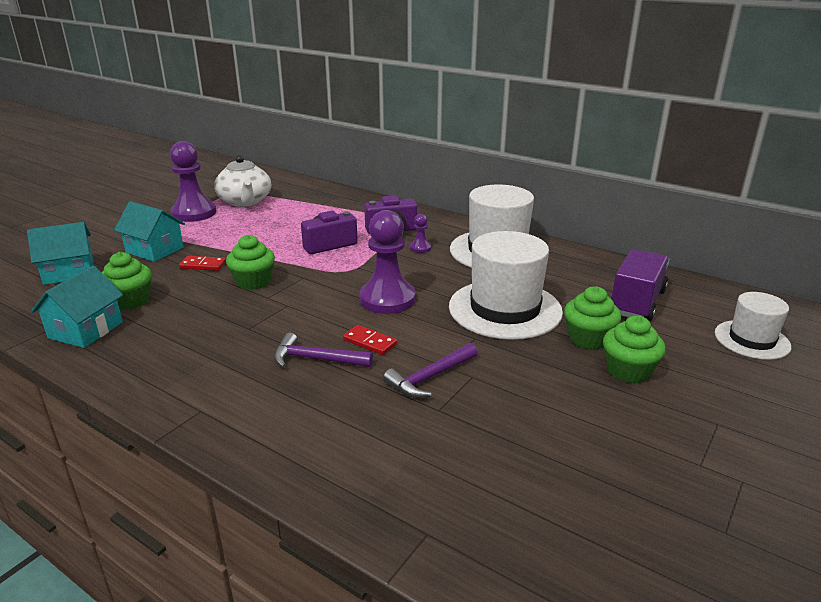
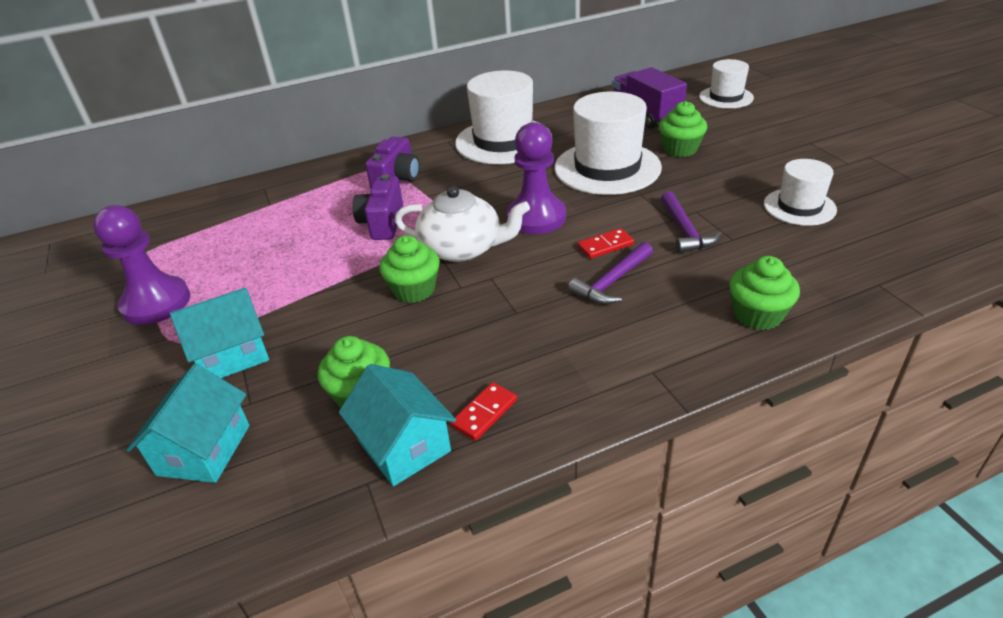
camera: 55 degrees left, 10 degrees up
red domino [179,256,226,271] -> red domino moved to [450,382,517,441]
white teapot [214,155,271,207] -> white teapot moved to [395,186,530,262]
purple pawn [410,214,431,253] -> none
green cupcake [603,315,666,384] -> green cupcake moved to [729,256,800,330]
none -> white hat [764,159,837,226]

